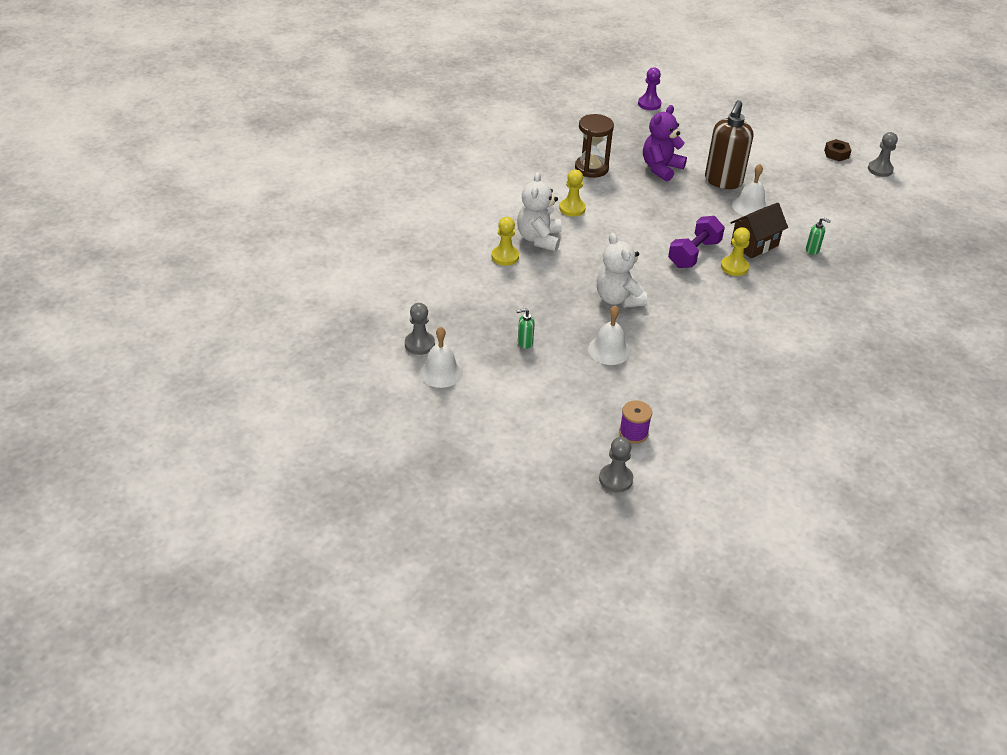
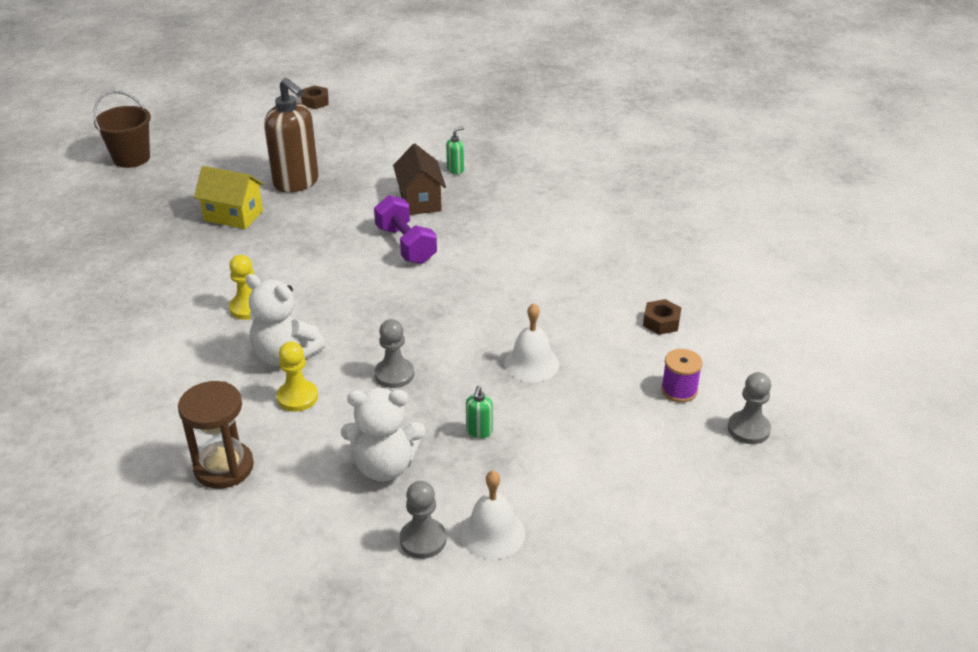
camera: 65 degrees left, 5 degrees down
brown hourglass [575,114,614,178] -> brown hourglass moved to [178,381,254,489]
white teddy bear [597,233,647,308] -> white teddy bear moved to [341,388,425,481]
purple pawn [638,67,661,110] -> none
purple teddy bear [643,105,687,182] -> yellow house [194,166,264,229]
yellow pawn [721,227,750,276] -> none
white bell [732,164,768,216] -> none
grey pawn [868,132,898,177] -> grey pawn moved to [375,319,414,388]
none -> brown bucket [93,91,151,168]
none -> brown nut [643,299,681,335]

